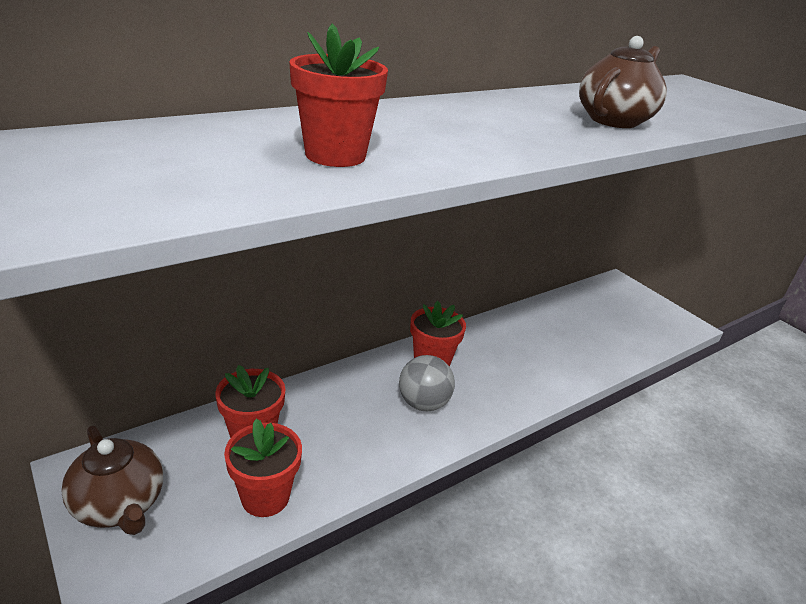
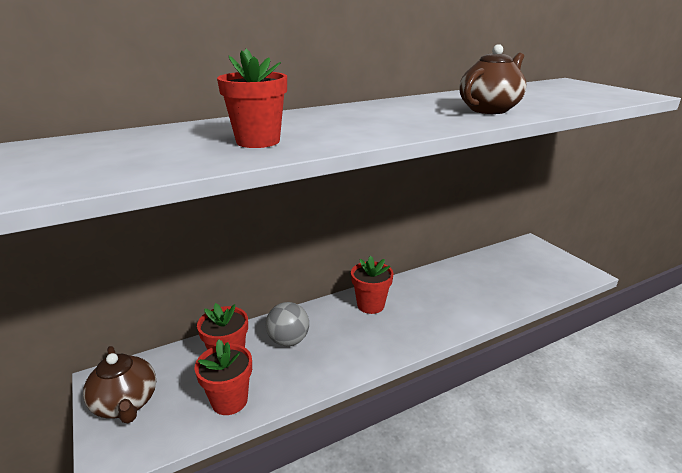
camera: 10 degrees right, 5 degrees down
grey ball [399,355,455,411] -> grey ball moved to [265,302,309,346]

